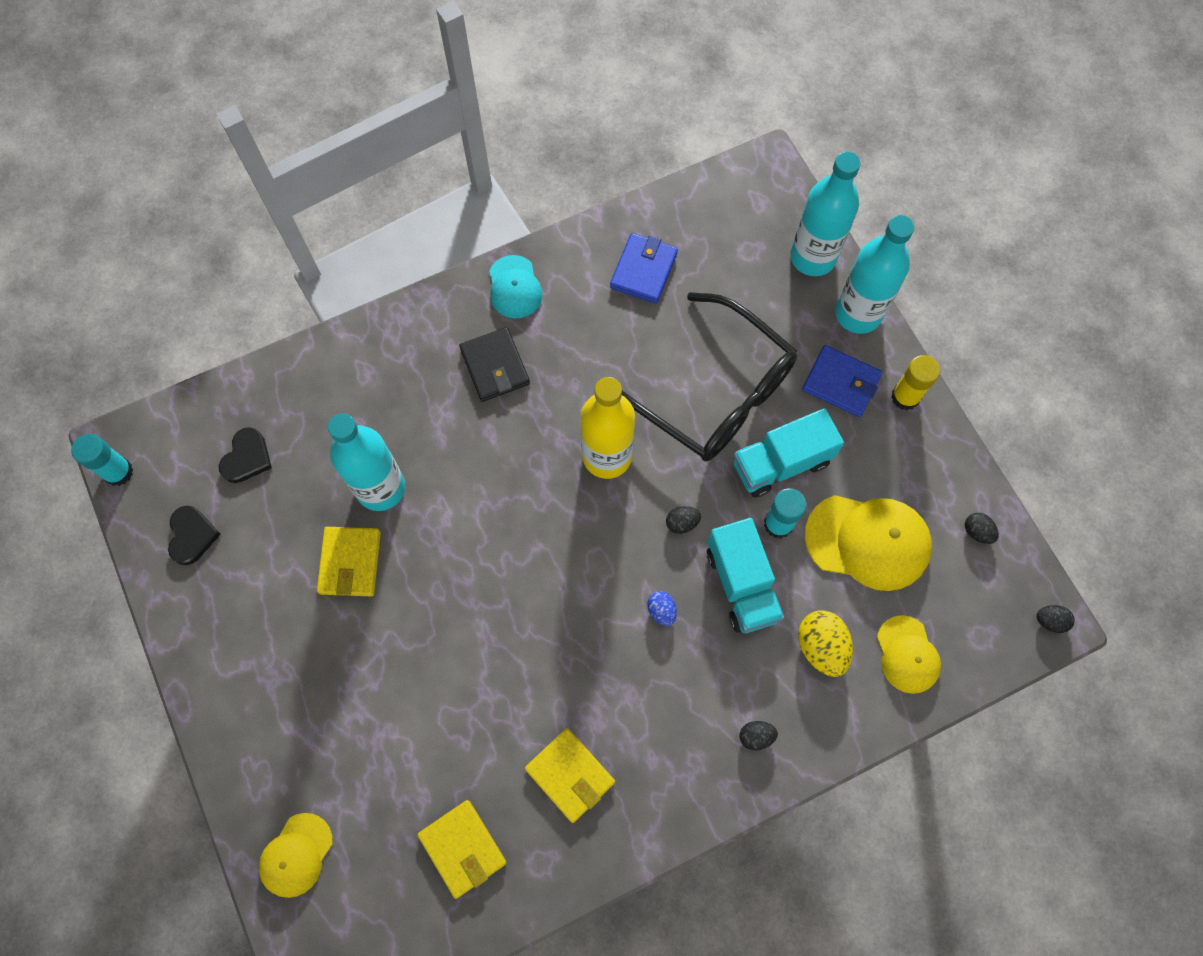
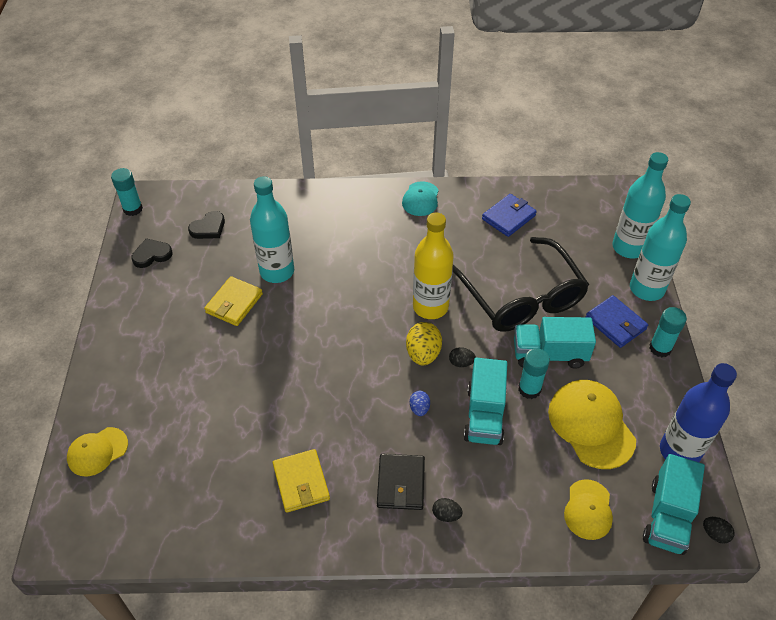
camera: 25 degrees right, 20 degrees down
black heart [168,506,221,565] -> black heart turned 135 degrees counterclockwise [131,238,173,268]
yellow wallet [418,800,507,899] -> none
black wallet [459,327,530,402] -> black wallet moved to [377,454,425,510]
yellow egg [798,610,853,677] -> yellow egg moved to [406,322,442,365]
yellow cap [805,495,932,591] -> yellow cap turned 150 degrees counterclockwise [548,380,636,469]
yellow glue stick [891,355,940,410] -> turquoise glue stick [649,307,687,357]
black egg [965,513,999,544] -> blue bottle [660,363,737,462]
none -> turquoise truck [643,454,705,555]

